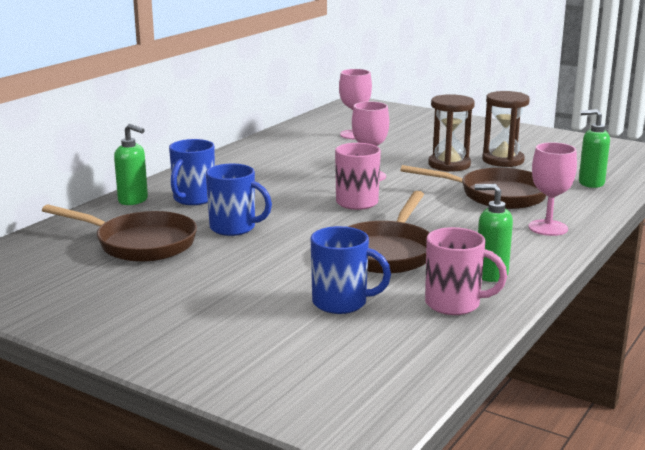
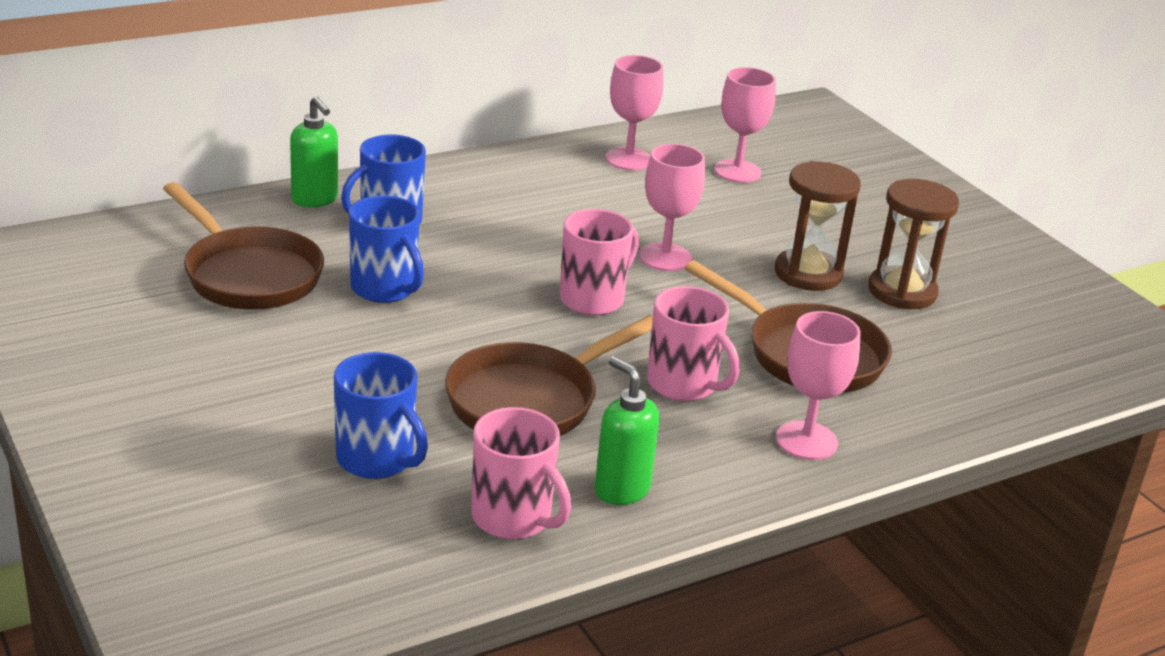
camera: 25 degrees right, 10 degrees up
green soap dispenser [579,109,610,188] -> none
none -> pink goblet [606,55,664,170]
none -> pink mug [647,286,740,401]

